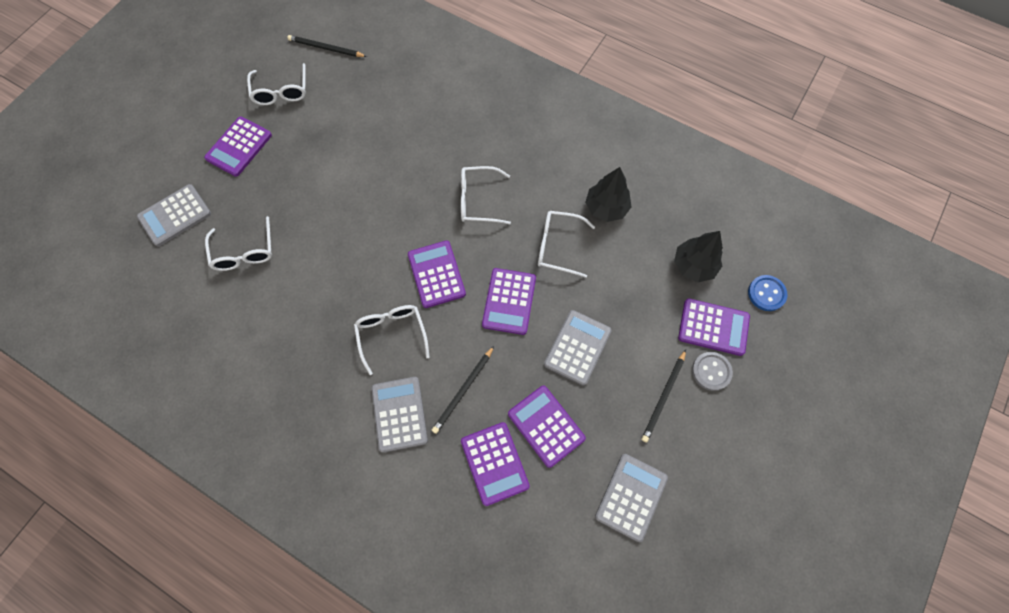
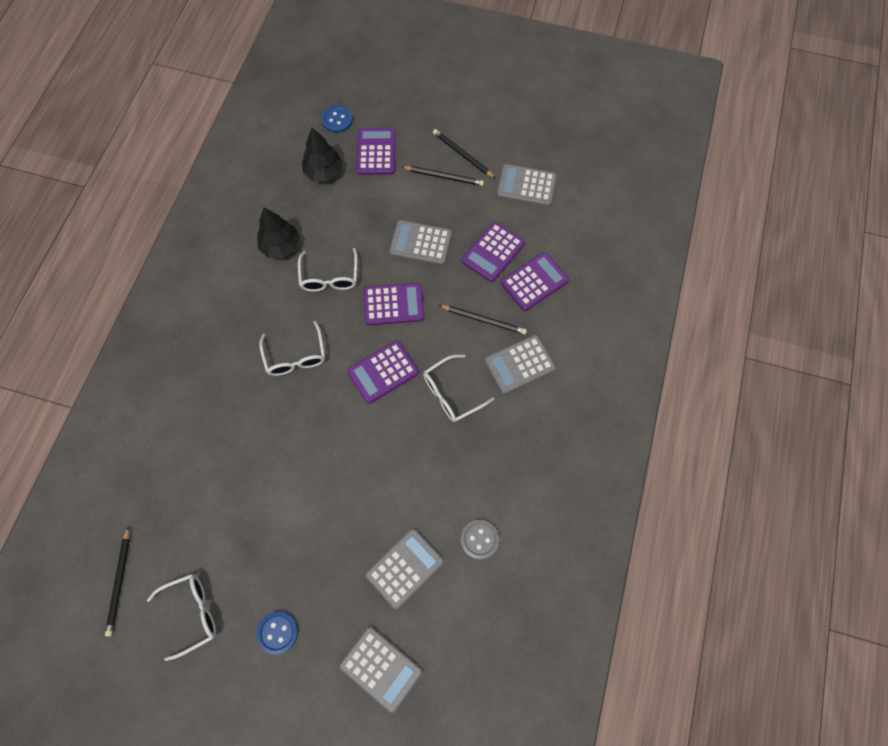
camera: 105 degrees left, 0 degrees up
purple calculator [204,116,272,177] -> blue button [257,611,298,655]
white glasses [205,216,272,271] -> grey calculator [366,529,444,609]
grey button [692,352,733,391] -> grey button moved to [461,520,499,560]
none -> black pencil [433,129,496,179]

